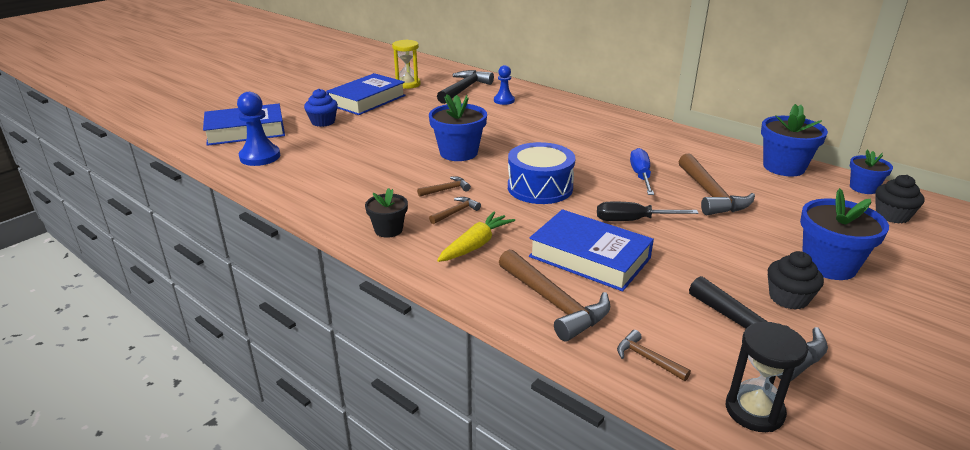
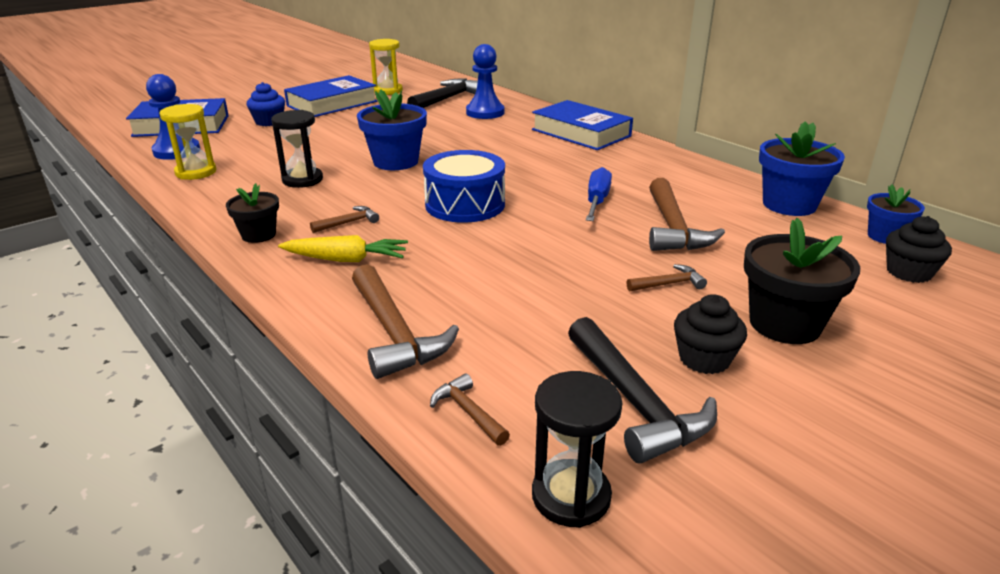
camera: 10 degrees right, 0 degrees up
brown hammer [417,177,471,197] -> brown hammer moved to [627,264,707,292]
yellow carrot [437,211,515,262] -> yellow carrot turned 45 degrees clockwise [278,235,408,262]
blue pawn [494,65,515,105] -> blue pawn [466,44,505,119], size x1.56
blue book [529,209,654,292] -> blue book moved to [532,100,633,150]
black screwdriver [597,202,699,221] -> none
blue flower pot [800,188,889,280] -> black flower pot [744,218,860,344]
none -> yellow hourglass [159,104,217,180]
none -> black hourglass [271,110,323,188]

